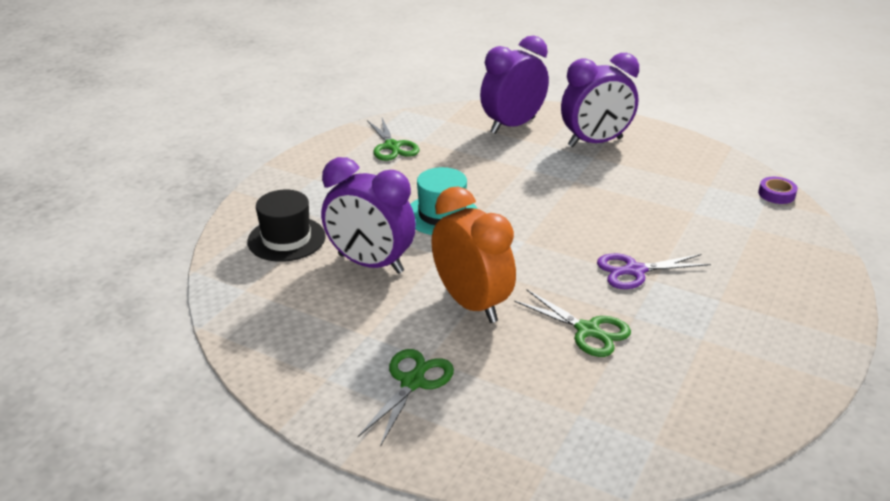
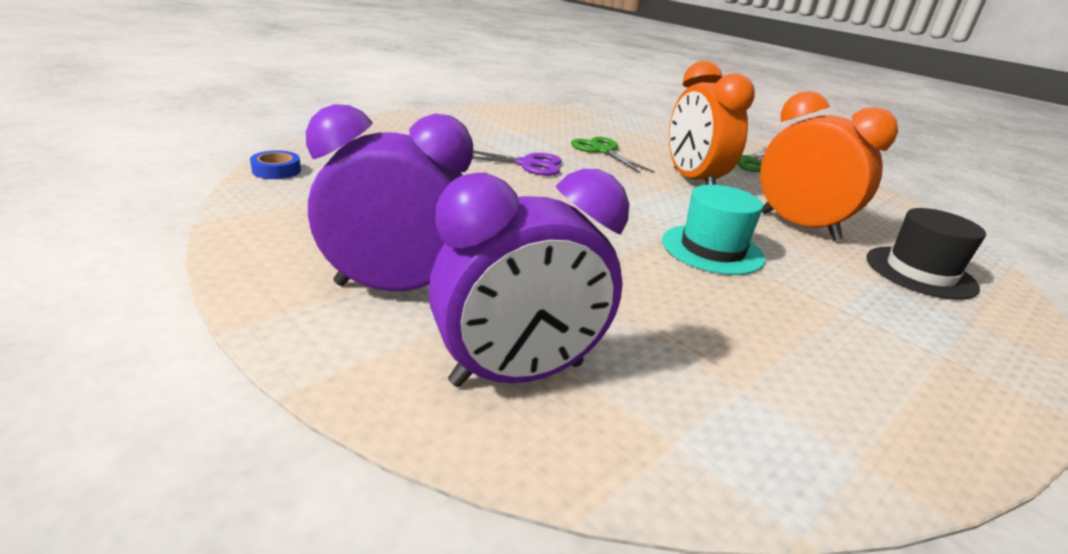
camera: 165 degrees left, 5 degrees down
purple clock [321,157,416,274] -> orange clock [760,91,898,241]
green scissors [367,118,419,161] -> none
purple tape [758,177,798,204] -> blue tape [250,150,301,179]

